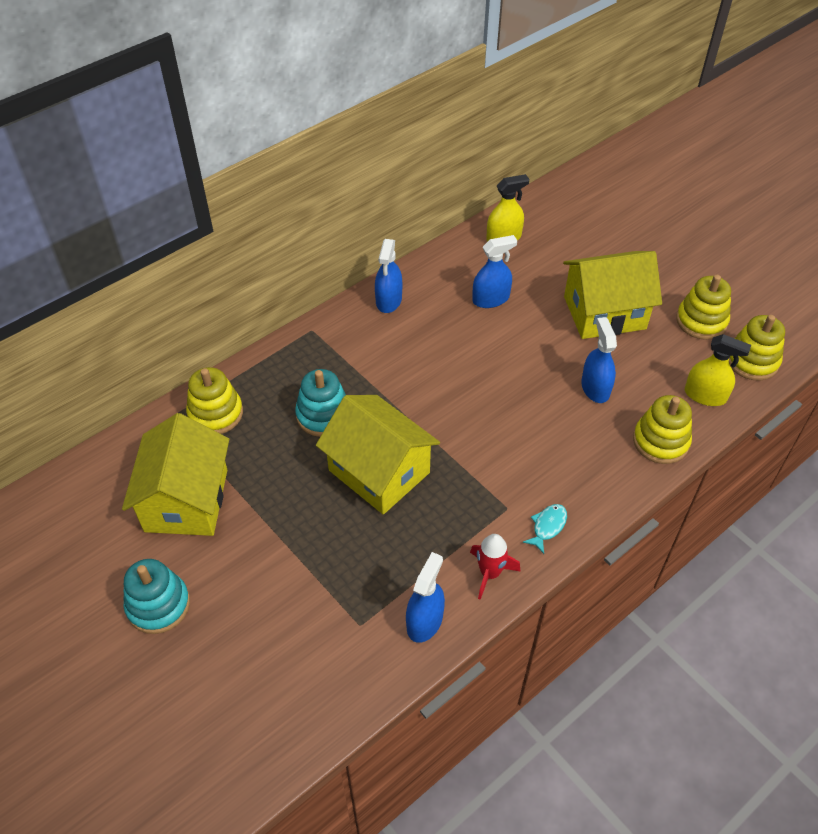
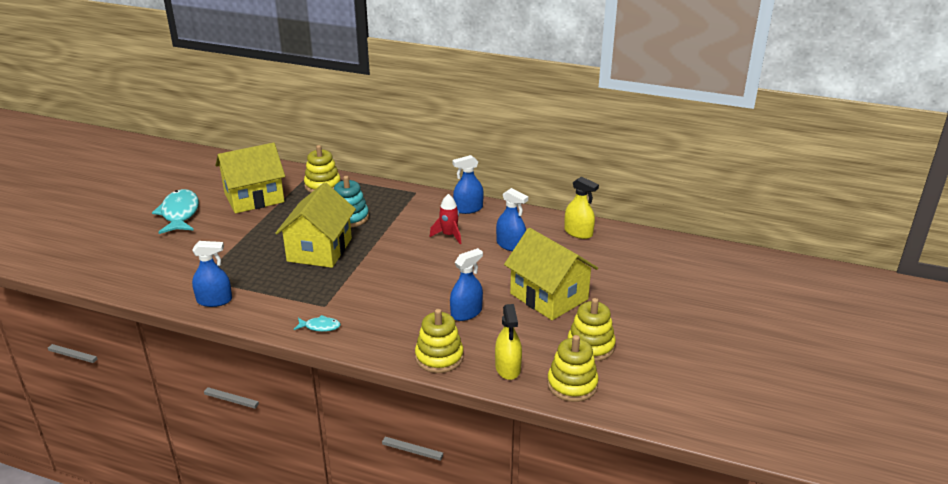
camera: 60 degrees right, 20 degrees down
turquoise stacking toy [124,559,190,634] -> turquoise fish [152,189,199,234]
red rocket [470,534,520,600] -> red rocket moved to [429,194,461,244]

